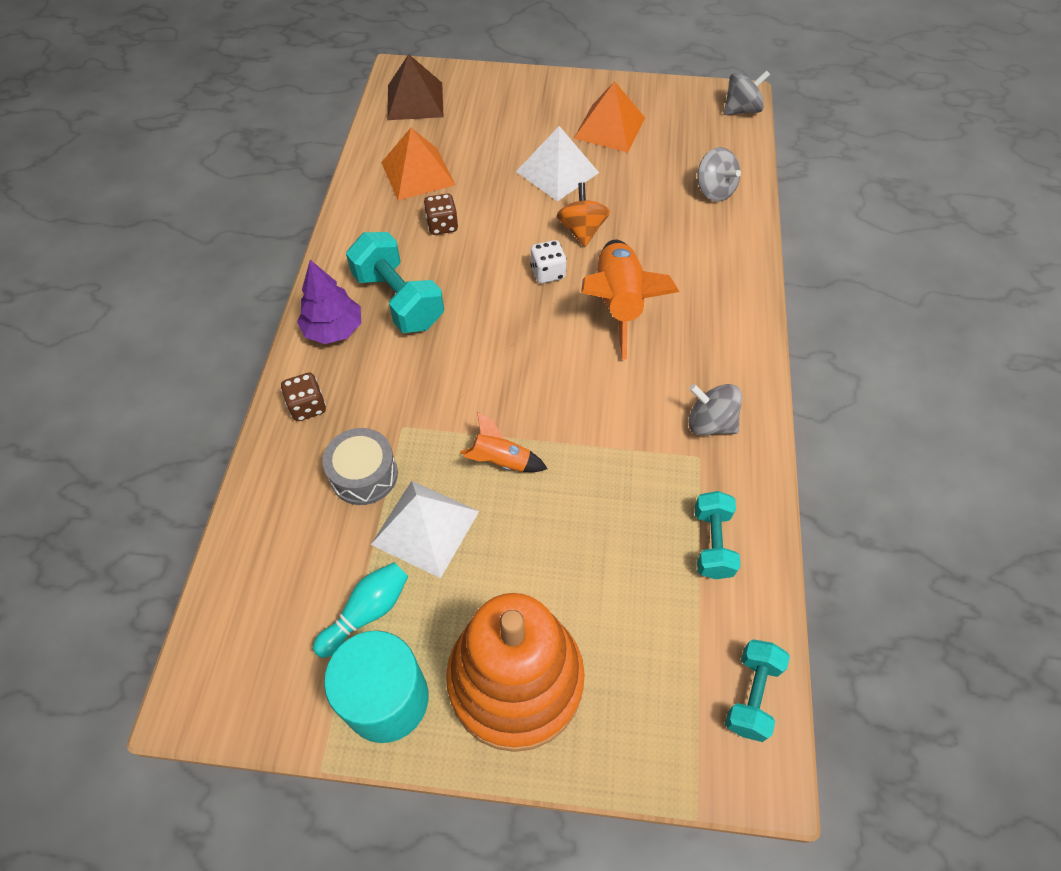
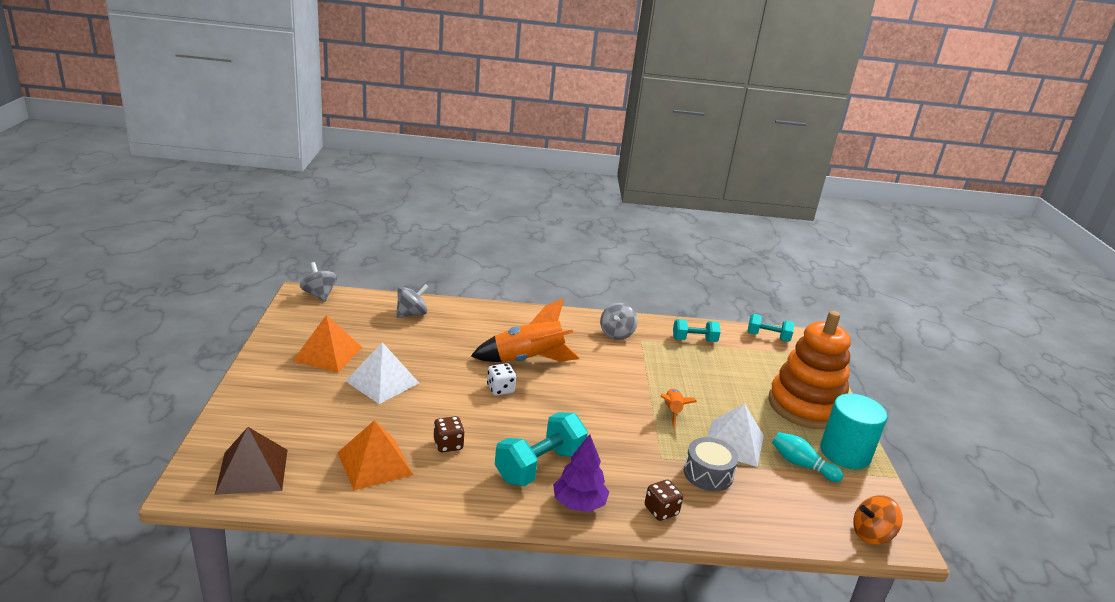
camera: 100 degrees left, 30 degrees down
orange spinning top [557,183,610,247] -> orange spinning top moved to [853,495,903,545]

